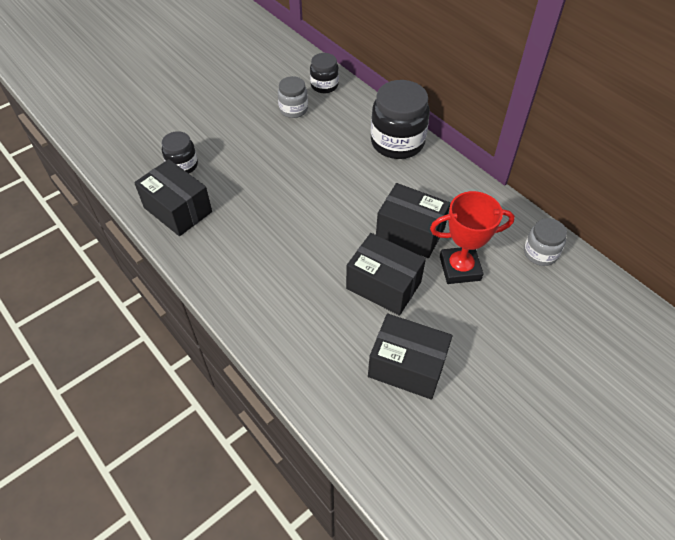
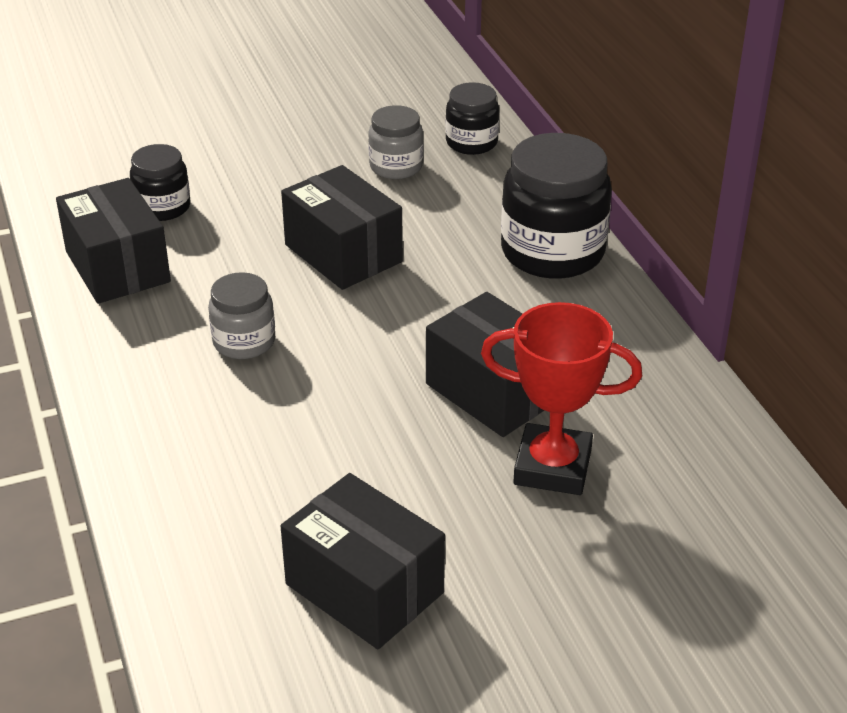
camera: 20 degrees right, 15 degrees down
black box [346,233,426,316] -> black box moved to [281,165,403,290]
grey jar [524,218,567,266] -> grey jar moved to [208,272,275,359]

